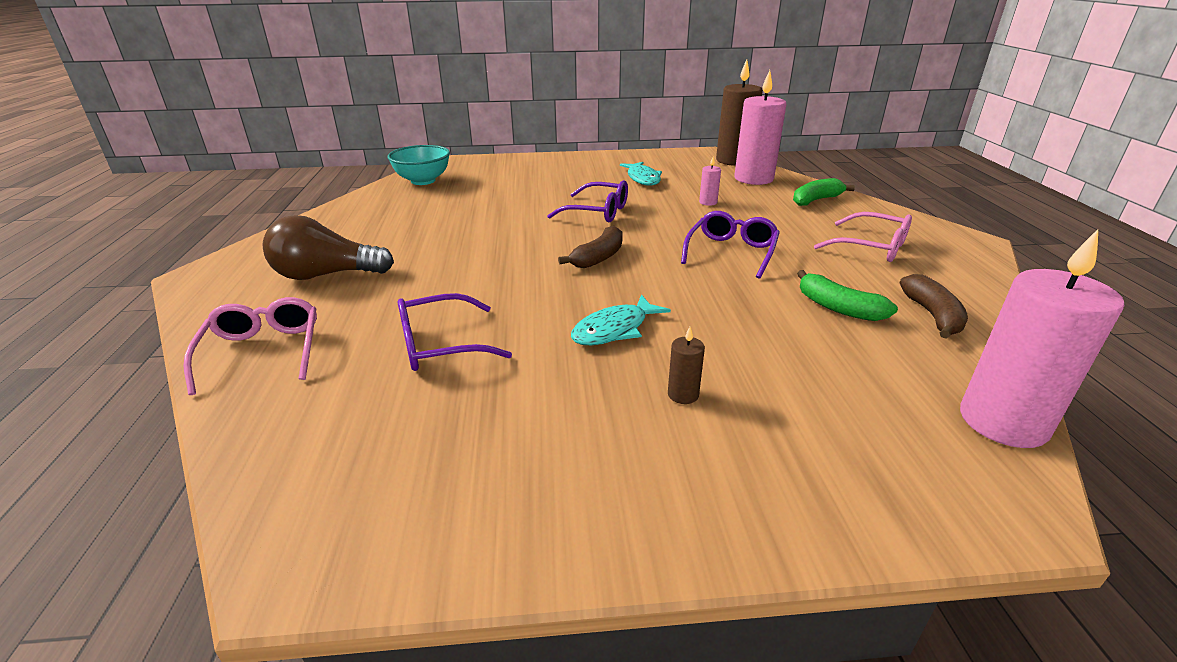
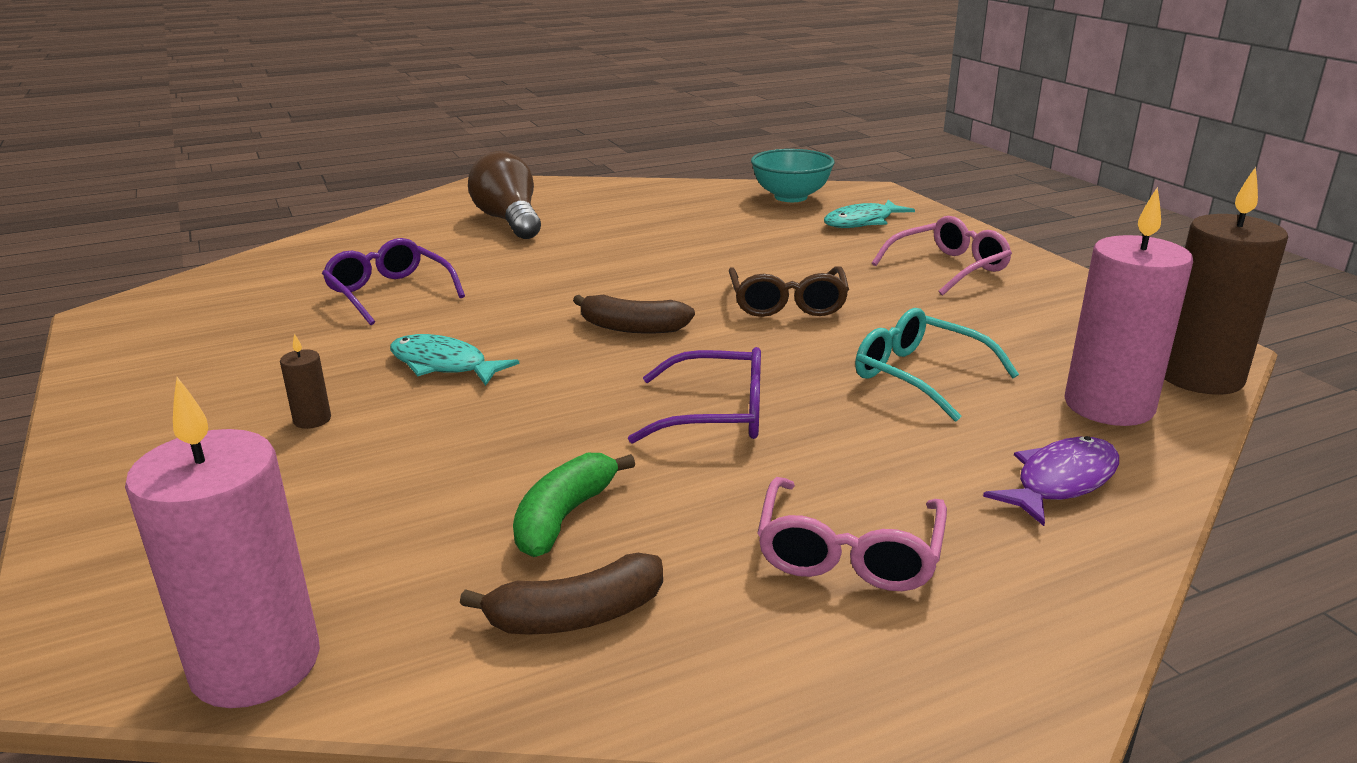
camera: 70 degrees right, 5 degrees down
pink glasses [183,297,317,395] -> pink glasses moved to [872,216,1012,296]
purple glasses [547,180,628,222] -> brown glasses [729,266,849,317]
turquoise fish [620,162,662,186] -> turquoise fish moved to [824,200,915,228]
pink candle [699,157,721,206] -> turquoise glasses [855,308,1019,422]
green banana [793,178,855,206] -> purple fish [983,436,1119,526]

